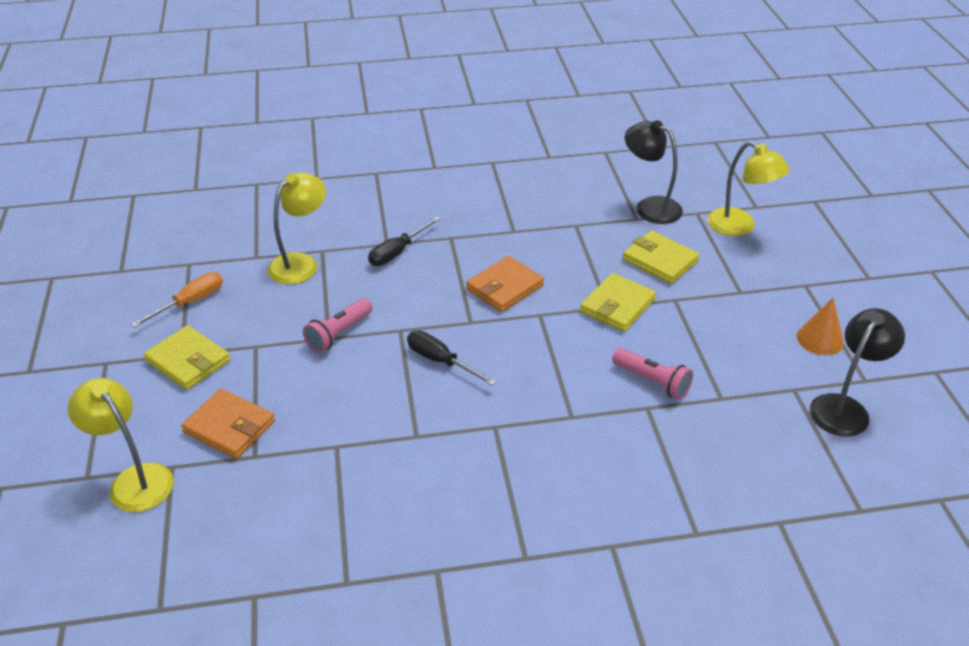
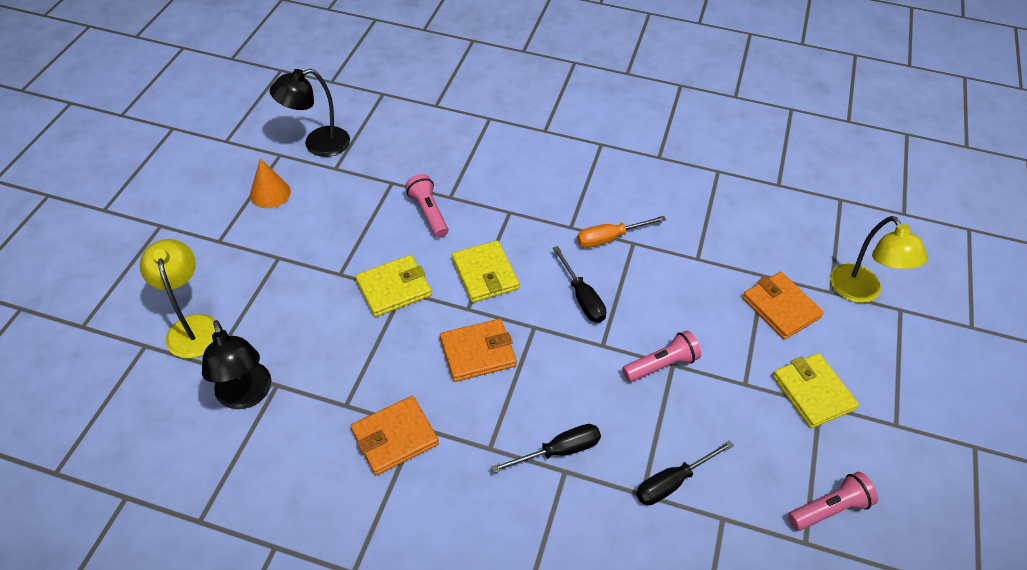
camera: 155 degrees left, 10 degrees up
orange screwdriver [131,272,223,328] -> orange screwdriver moved to [577,216,666,248]
yellow lamp [268,172,326,284] -> black screwdriver [636,440,734,505]
yellow wallet [623,231,700,284] -> yellow wallet moved to [452,240,519,303]
none -> orange wallet [351,396,439,475]
none -> pink flashlight [788,472,878,531]

